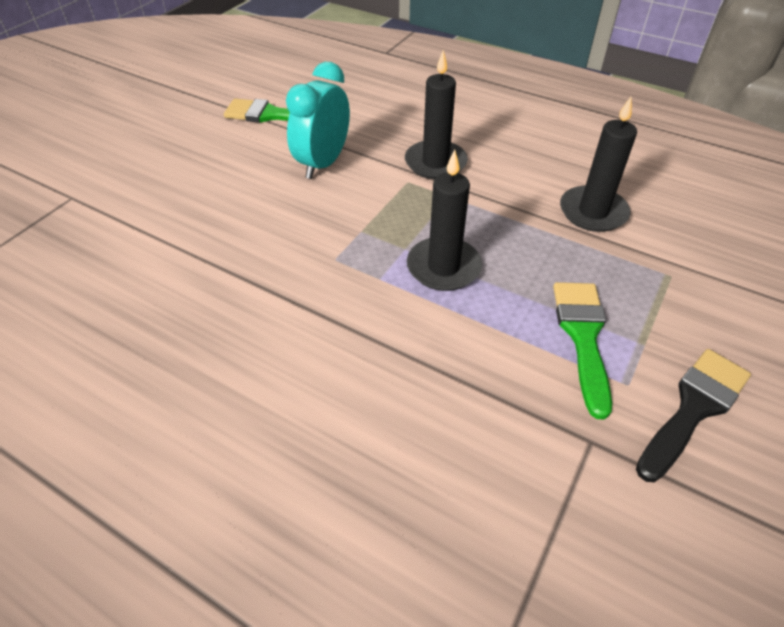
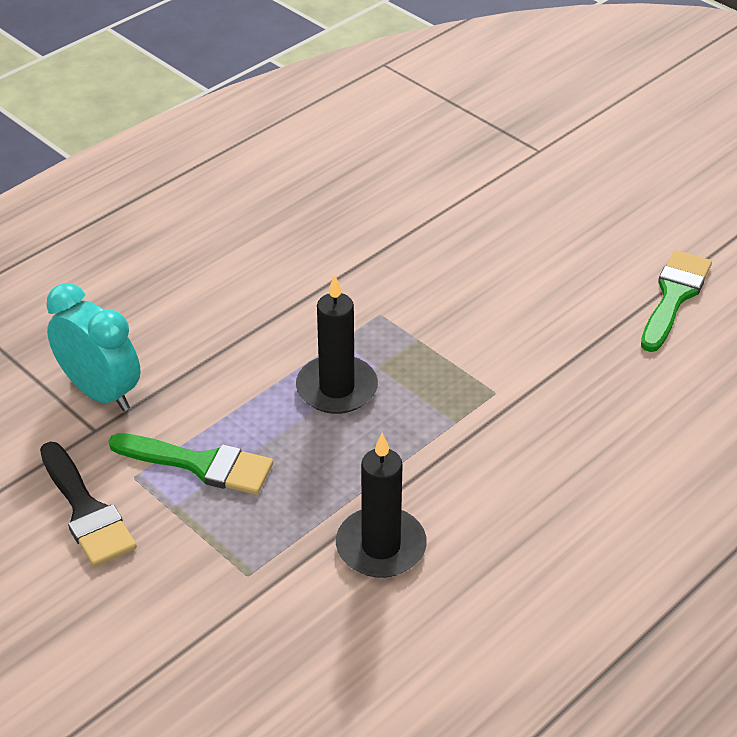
camera: 105 degrees right, 5 degrees down
turquoise clock [286,62,350,179] -> turquoise clock moved to [46,283,141,411]
black candle [405,50,468,179] -> none

